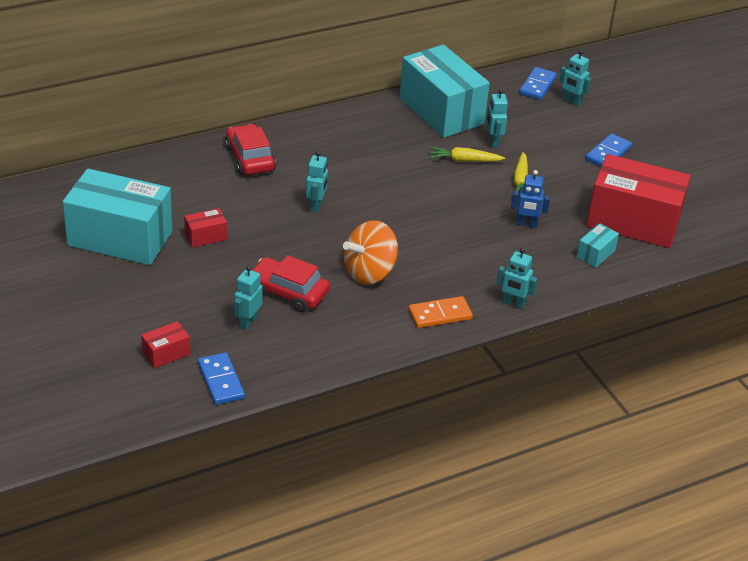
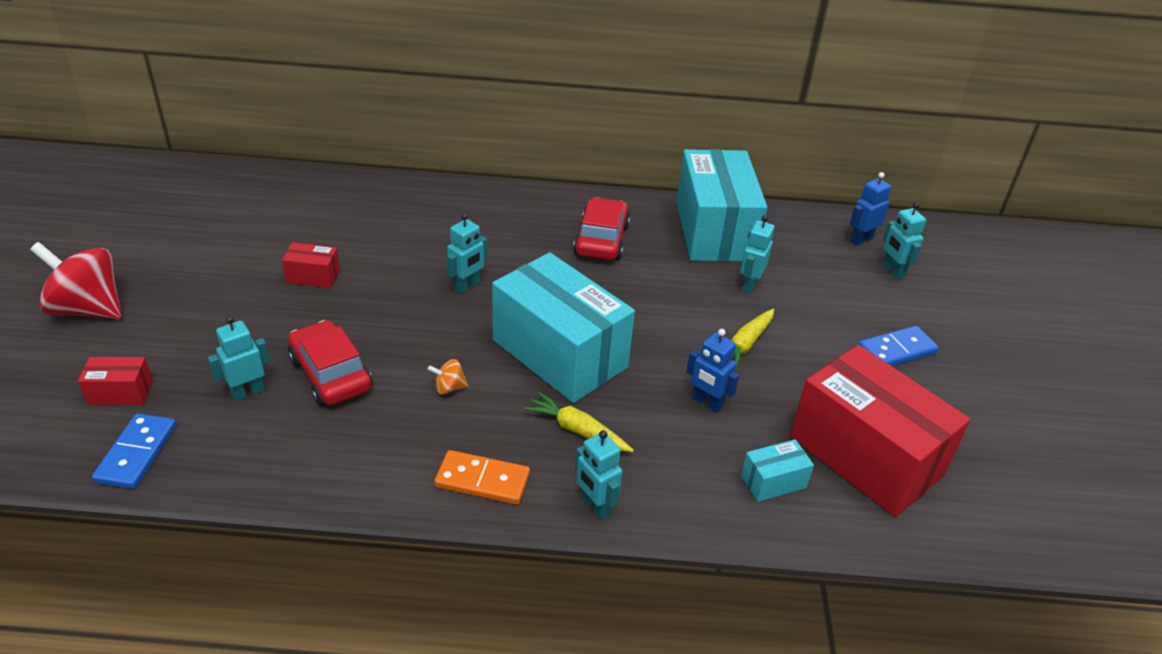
camera: 30 degrees right, 0 degrees up
turquoise box [63,169,172,265] -> turquoise box moved to [492,252,635,403]
red car [225,124,276,175] -> red car moved to [573,197,630,260]
orange spinning top [343,220,398,285] -> orange spinning top [428,359,468,395], size x0.42
yellow carrot [430,147,505,162] -> yellow carrot moved to [523,392,634,452]
blue domino [519,67,557,100] -> blue robot [850,172,892,246]
none -> red spinning top [30,242,122,319]

